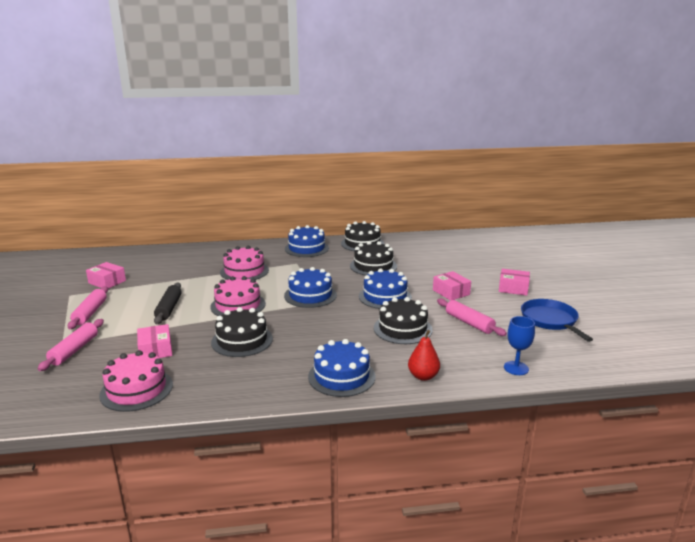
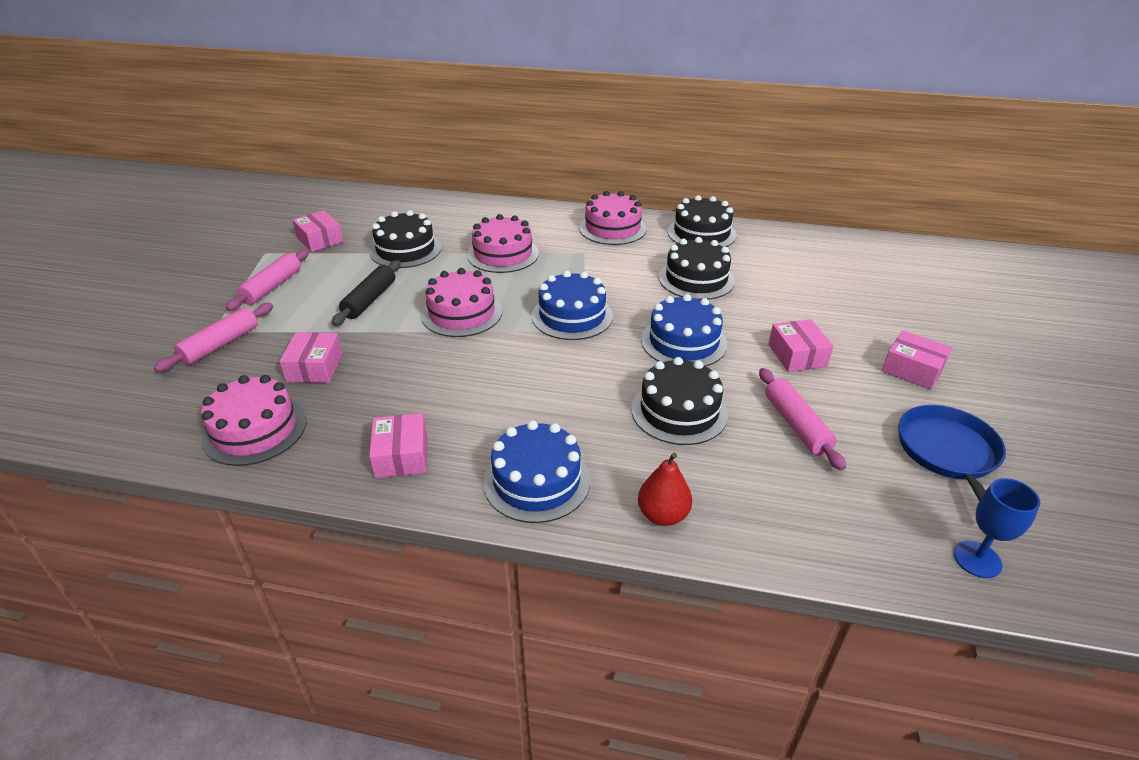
camera: 20 degrees right, 15 degrees up
black cake [211,307,273,357] -> black cake moved to [369,210,442,268]
blue cake [285,225,329,257] -> pink cake [579,191,647,245]
blue goblet [504,316,535,375] -> blue goblet moved to [954,478,1040,578]
none -> pink box [369,413,427,478]

